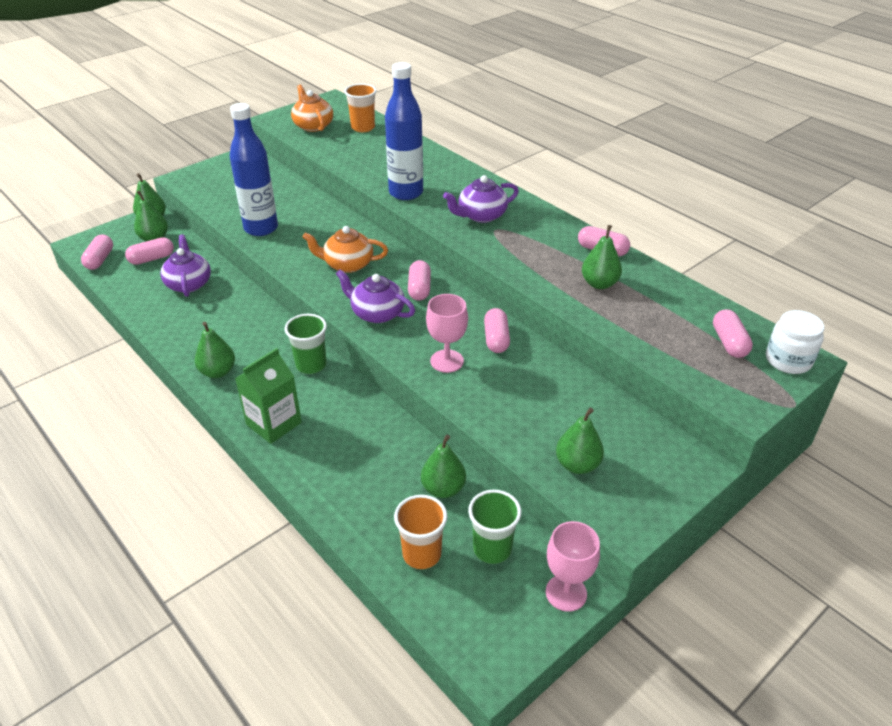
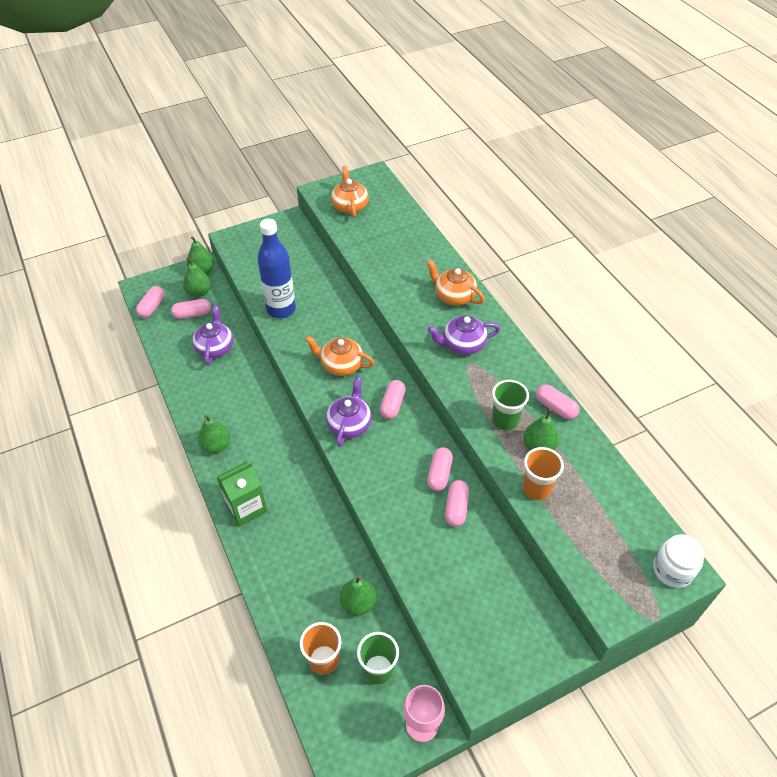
camera: 15 degrees right, 10 degrees up
green cup [285,314,327,374] -> green cup moved to [492,380,529,431]
purple teapot [336,269,415,323] -> purple teapot turned 60 degrees clockwise [326,377,372,447]
orange cup [344,84,377,132] -> orange cup moved to [522,447,564,500]
blue bottle [385,62,423,200] -> none
pink goblet [426,294,468,373] -> none
green pear [556,407,604,474] -> none
pink capsule [713,309,753,358] -> pink capsule moved to [445,480,469,527]
none -> orange teapot [426,259,485,306]

